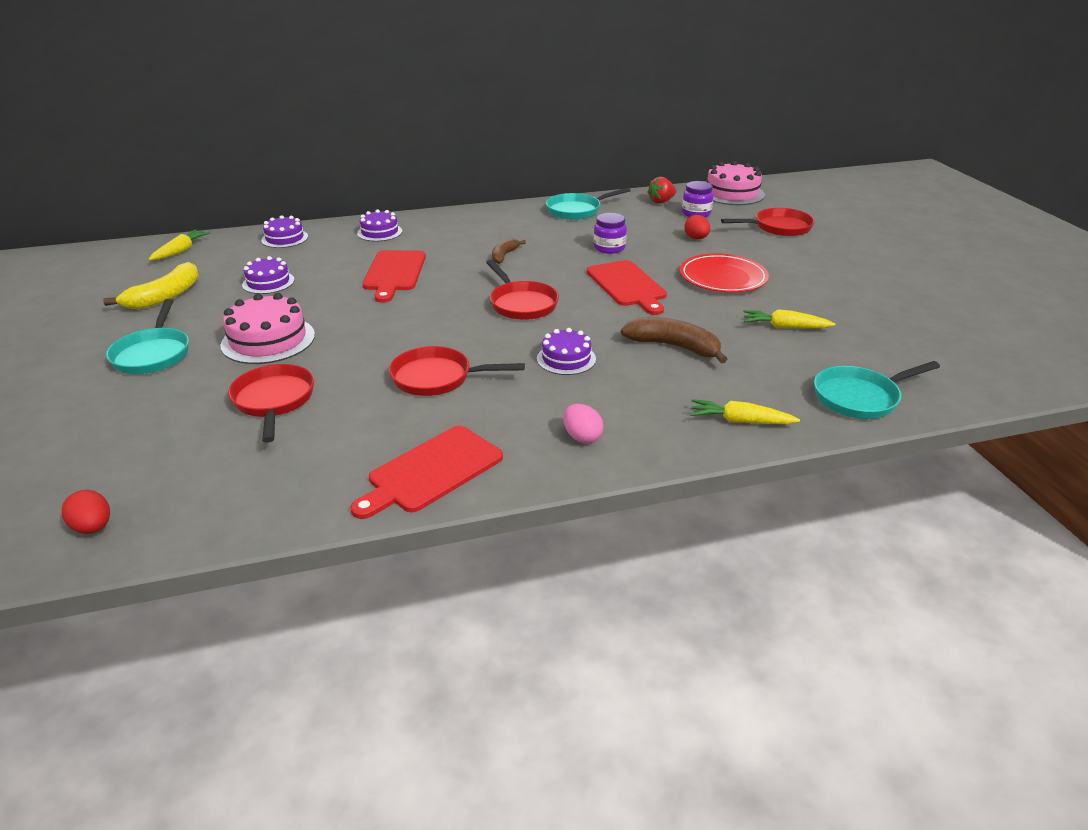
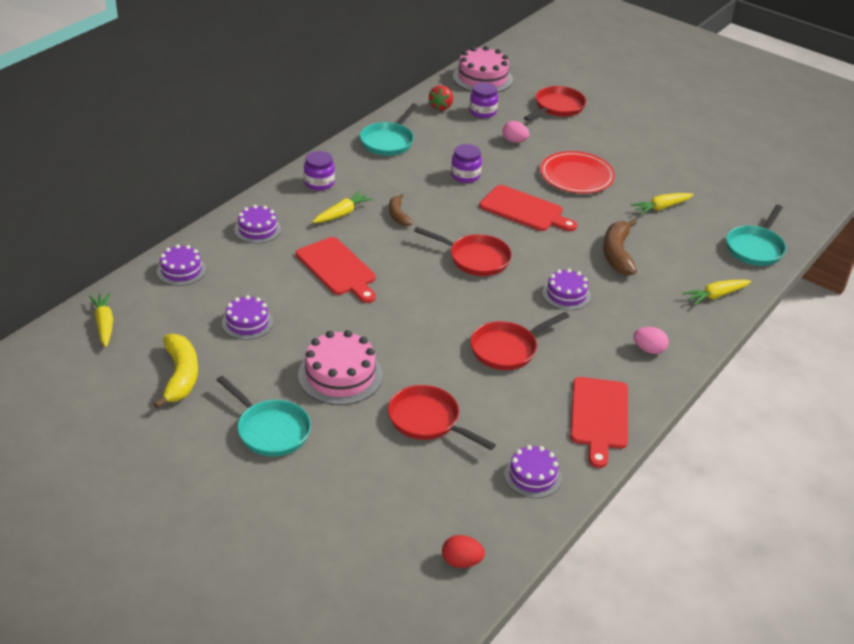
camera: 40 degrees left, 5 degrees up
brown banana [621,317,727,364] -> brown banana turned 75 degrees counterclockwise [603,219,637,275]
red egg [685,215,710,239] -> pink egg [502,121,529,143]
none -> purple jar [304,151,335,191]
none -> yellow carrot [313,191,373,223]
none -> purple cake [504,445,562,498]

